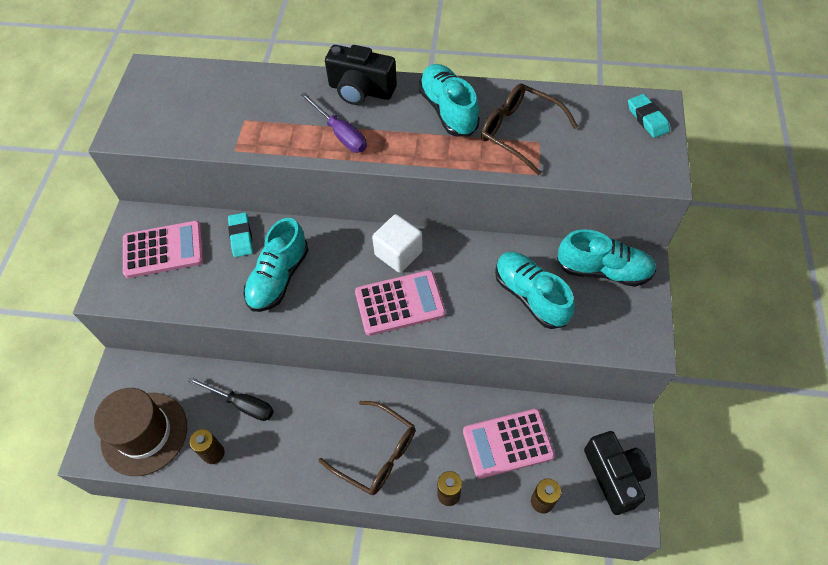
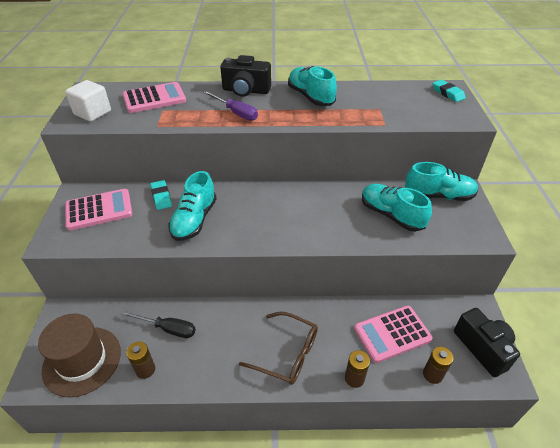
camera: 10 degrees left, 15 degrees down
pink calculator [355,270,446,336] -> pink calculator moved to [122,82,186,113]
white cube [372,214,423,273] -> white cube moved to [65,80,111,122]
brown glasses [481,83,578,175] -> none

